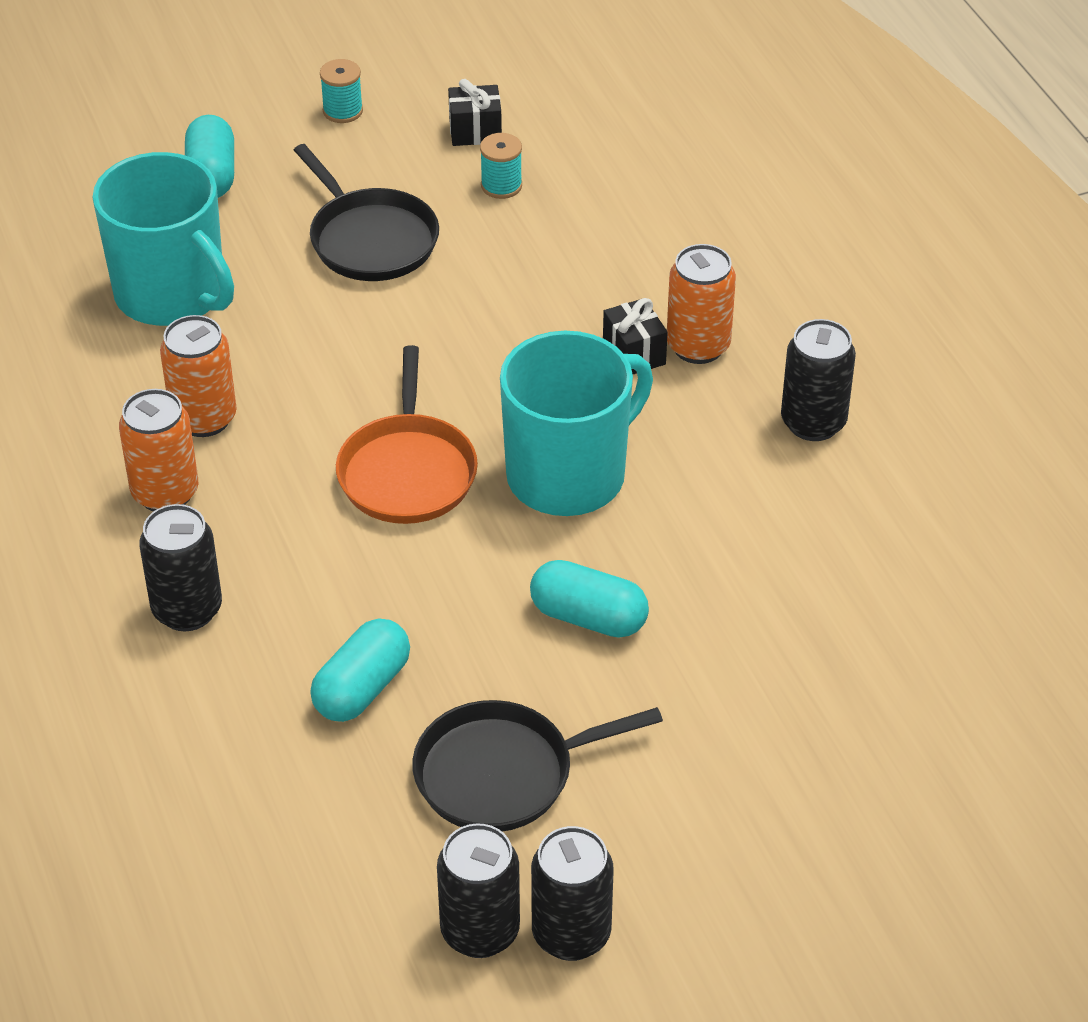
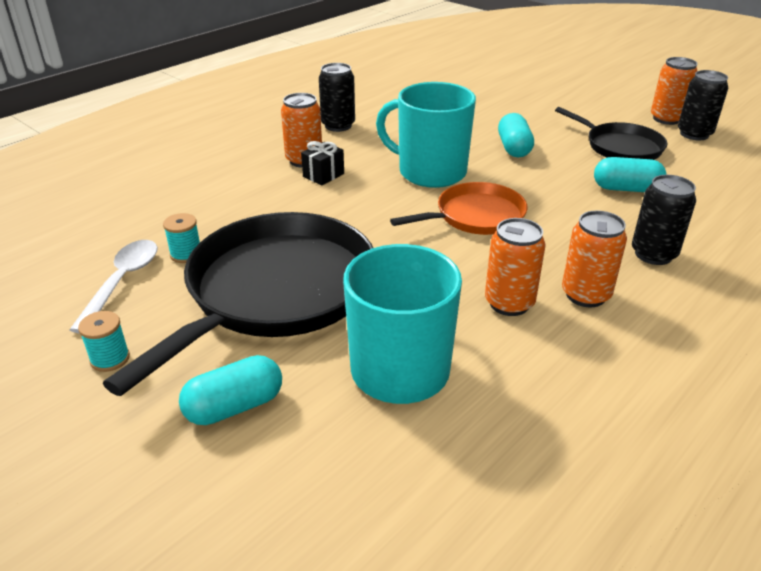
camera: 115 degrees left, 10 degrees down
black pan [294,144,439,281] -> black pan [103,212,373,396], size x1.84
black gift [448,79,502,146] -> white spoon [69,240,158,334]
black can [531,826,614,961] -> orange can [651,57,698,125]

